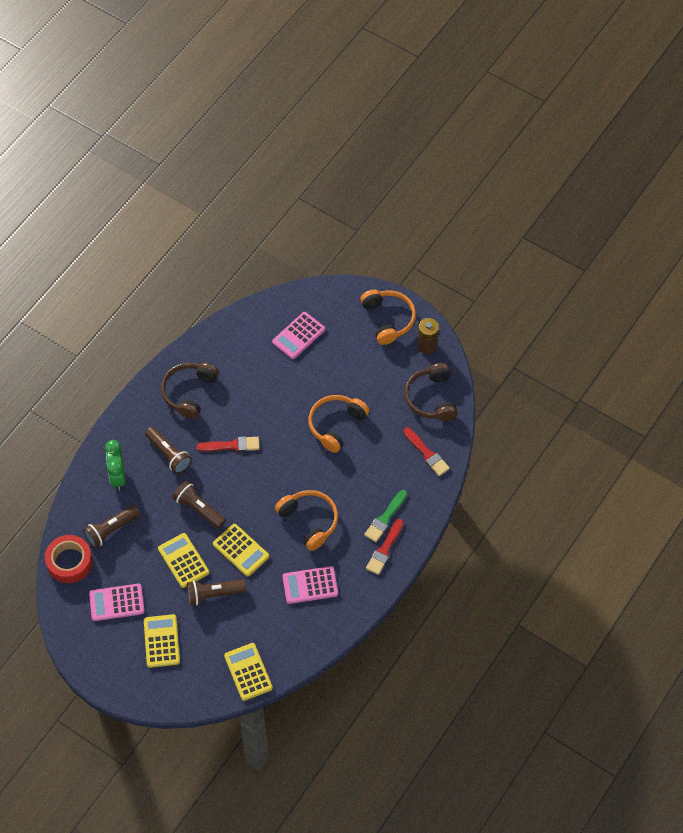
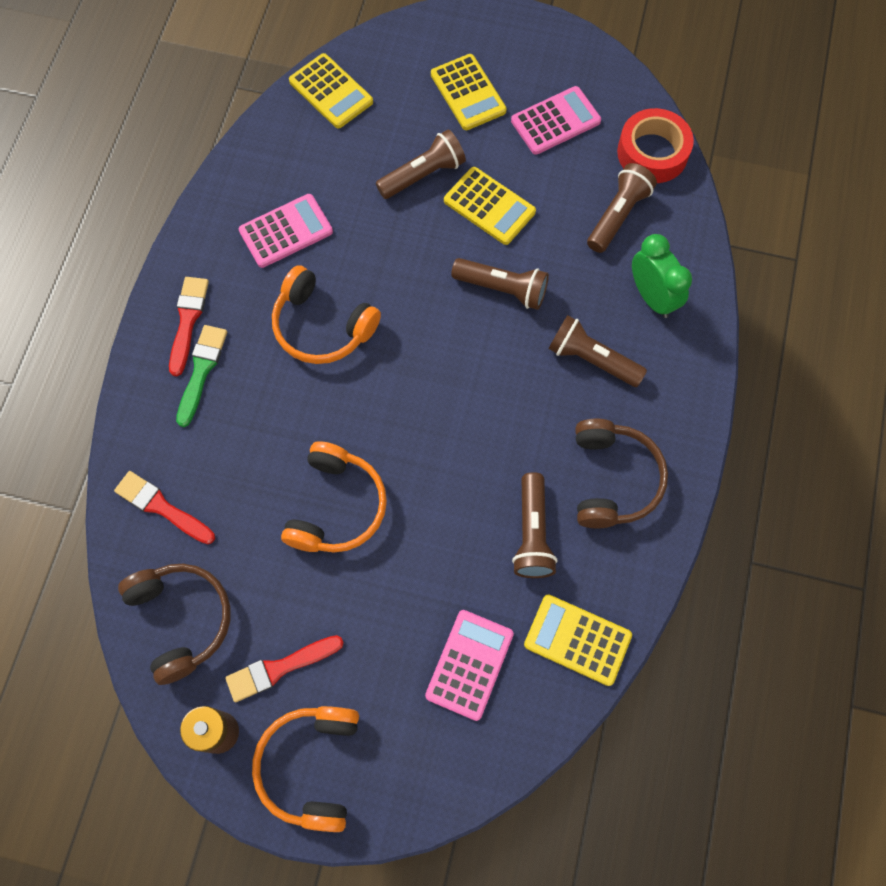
camera: 160 degrees right, 10 degrees up
red brush [196,437,260,452] -> red brush moved to [225,635,344,702]
yellow calculator [213,524,269,577] -> yellow calculator moved to [524,594,632,686]
orange headphones [360,289,416,345] -> orange headphones turned 45 degrees clockwise [252,706,359,832]
none -> brown flashlight [512,472,557,578]

